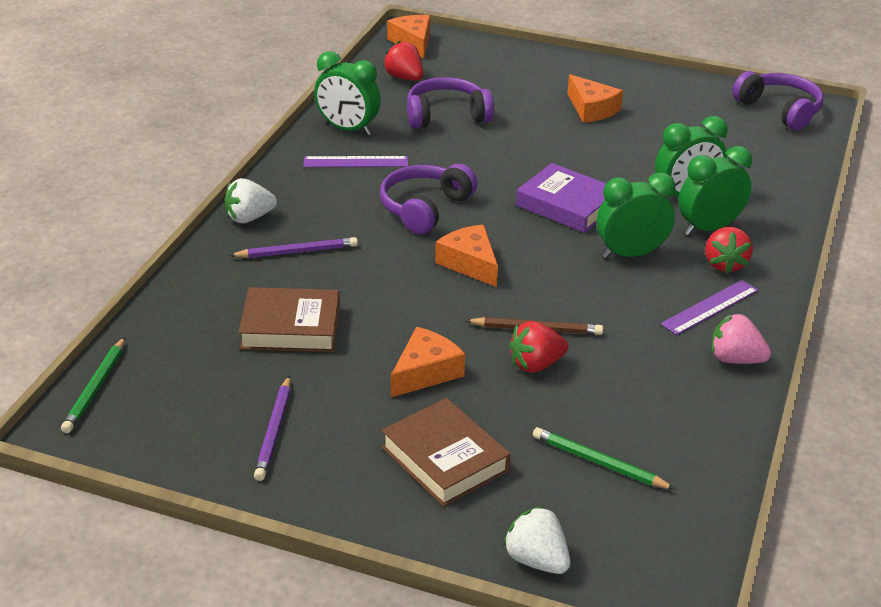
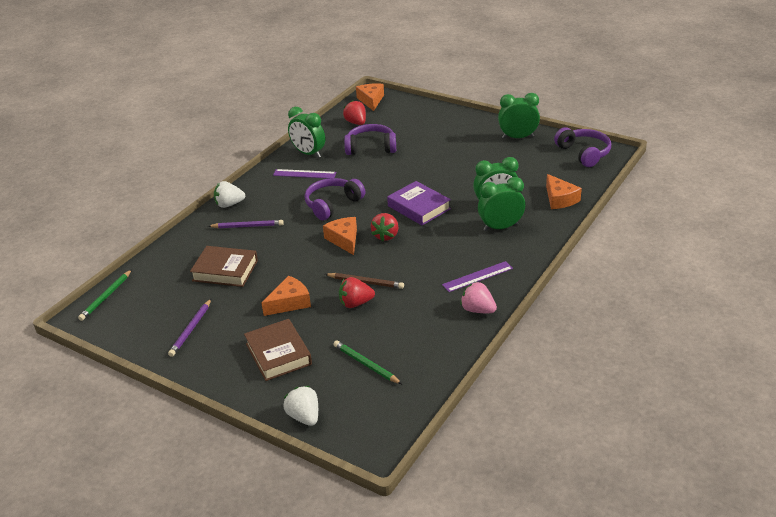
camera: 15 degrees right, 0 degrees up
orange cheese [567,74,623,123] -> orange cheese moved to [546,174,582,209]
green clock [596,172,675,259] -> green clock moved to [498,93,540,139]
red strawberry [705,227,753,274] -> red strawberry moved to [371,213,398,242]

